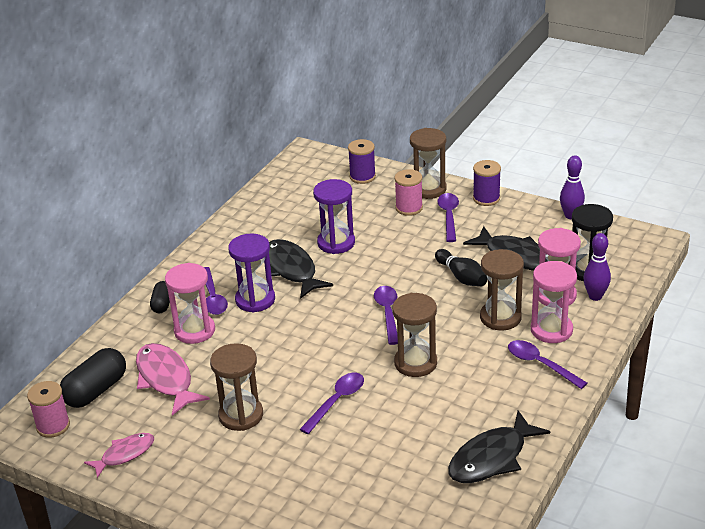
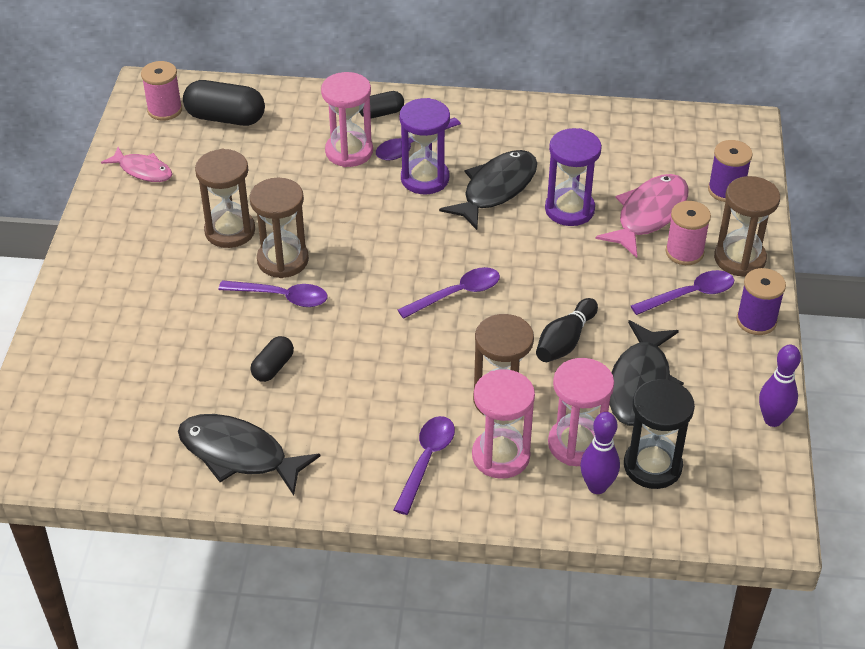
camera: 65 degrees right, 10 degrees up
pink fish [136,343,210,416] -> pink fish moved to [596,174,689,258]
brown hourglass [392,293,437,377] -> brown hourglass moved to [250,178,309,278]
none -> black capsule [250,336,294,382]

